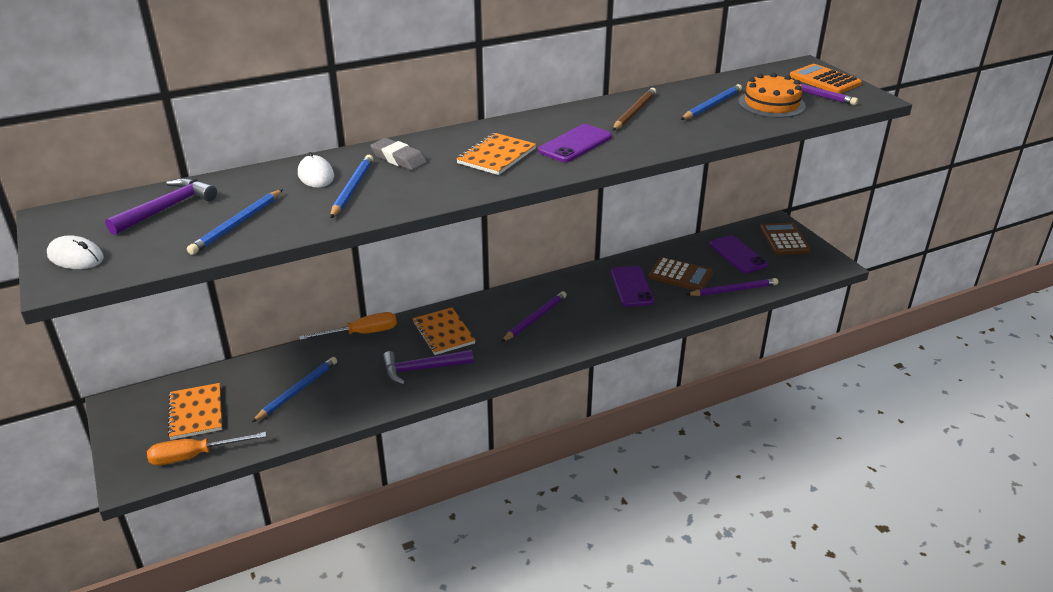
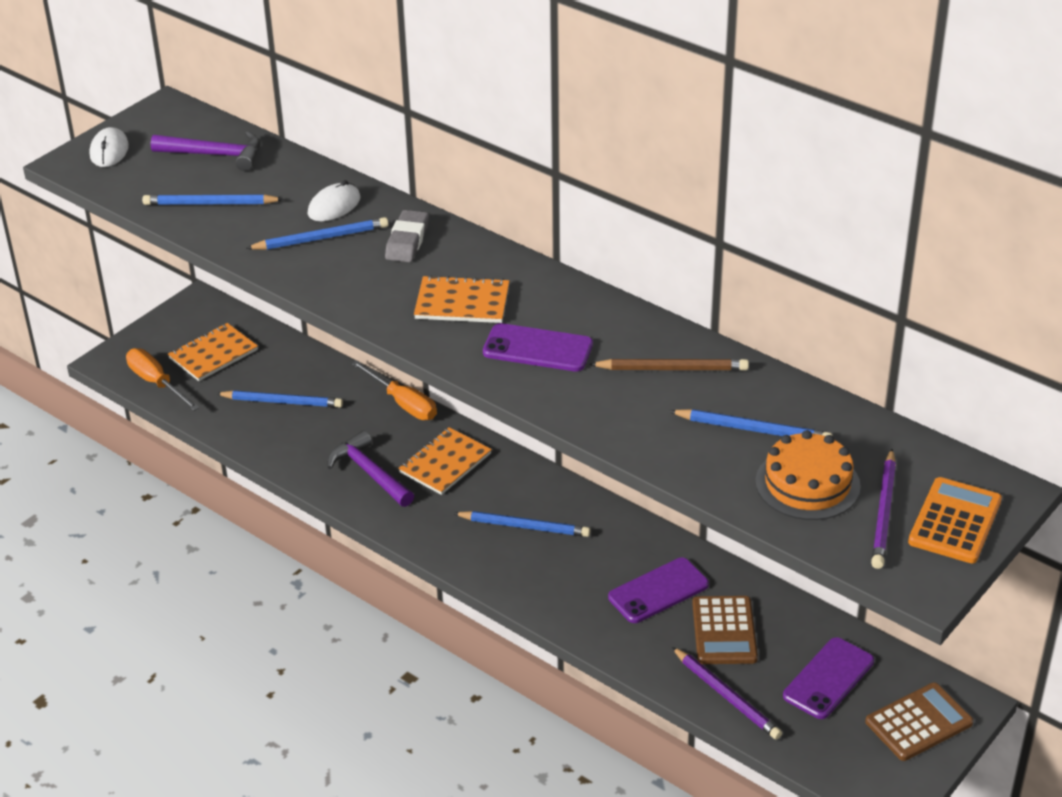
camera: 65 degrees right, 5 degrees up
purple pencil [501,291,567,342] -> blue pencil [453,511,590,537]

